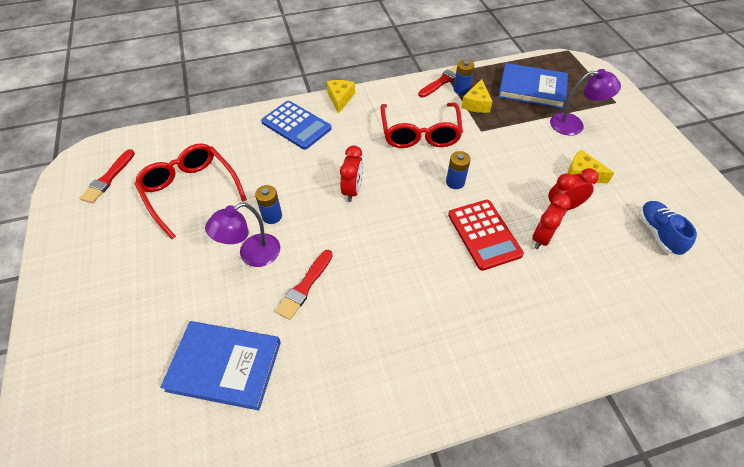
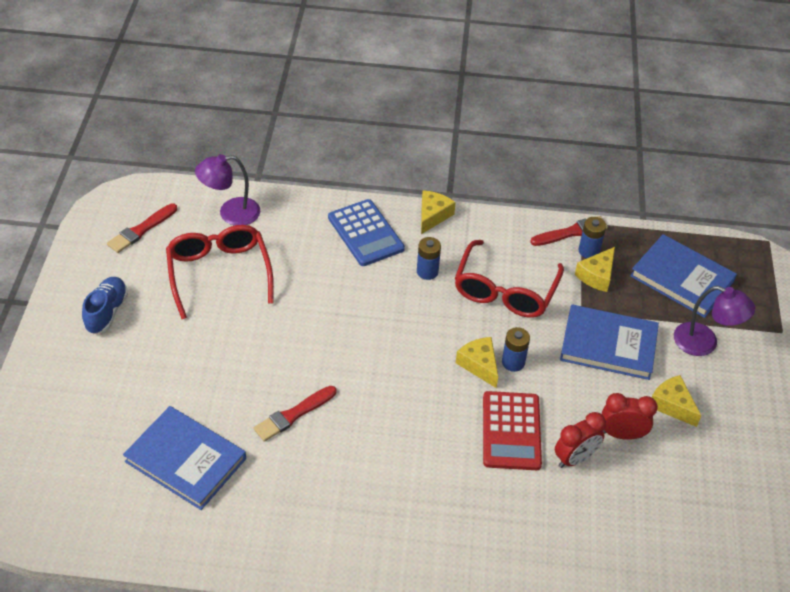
camera: 20 degrees right, 5 degrees down
purple lamp [205,203,280,267] -> purple lamp moved to [195,154,260,226]
blue battery [255,185,282,224] -> blue battery moved to [417,237,441,280]
red clock [340,145,363,202] -> none
blue shoe [639,201,697,256] -> blue shoe moved to [82,277,128,334]
none -> yellow cheese [456,337,498,388]
none -> blue book [560,304,659,380]

